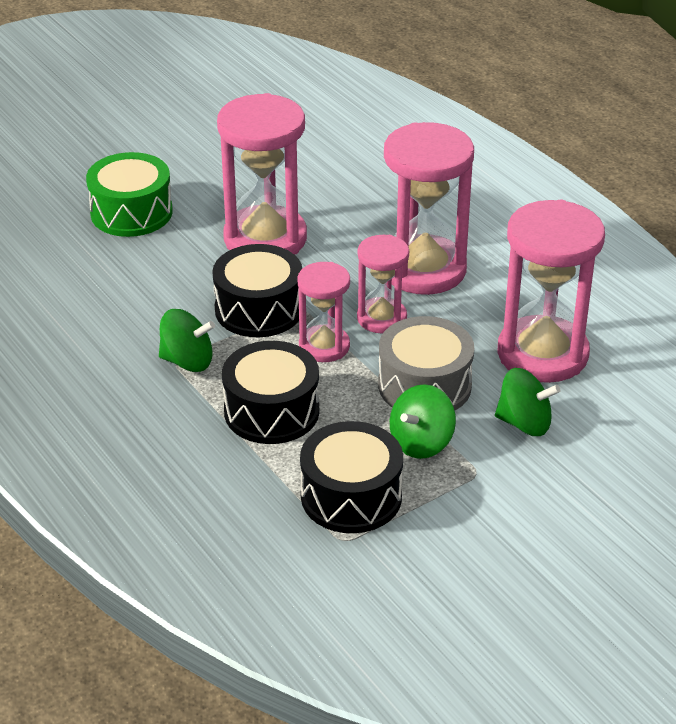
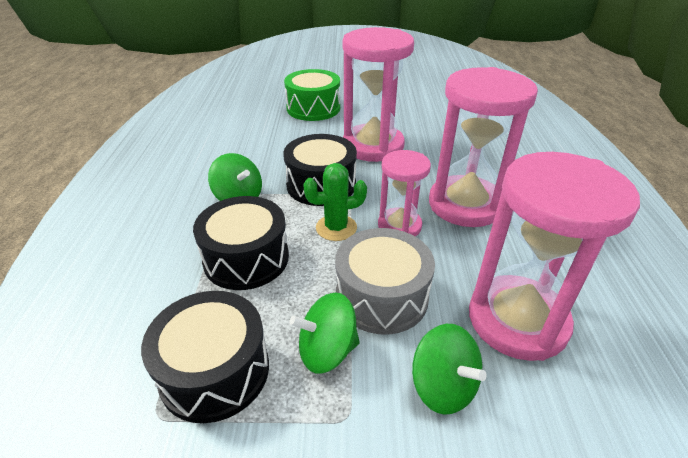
camera: 35 degrees right, 0 degrees up
pink hourglass [297,262,350,362] -> green cactus [303,163,367,241]

